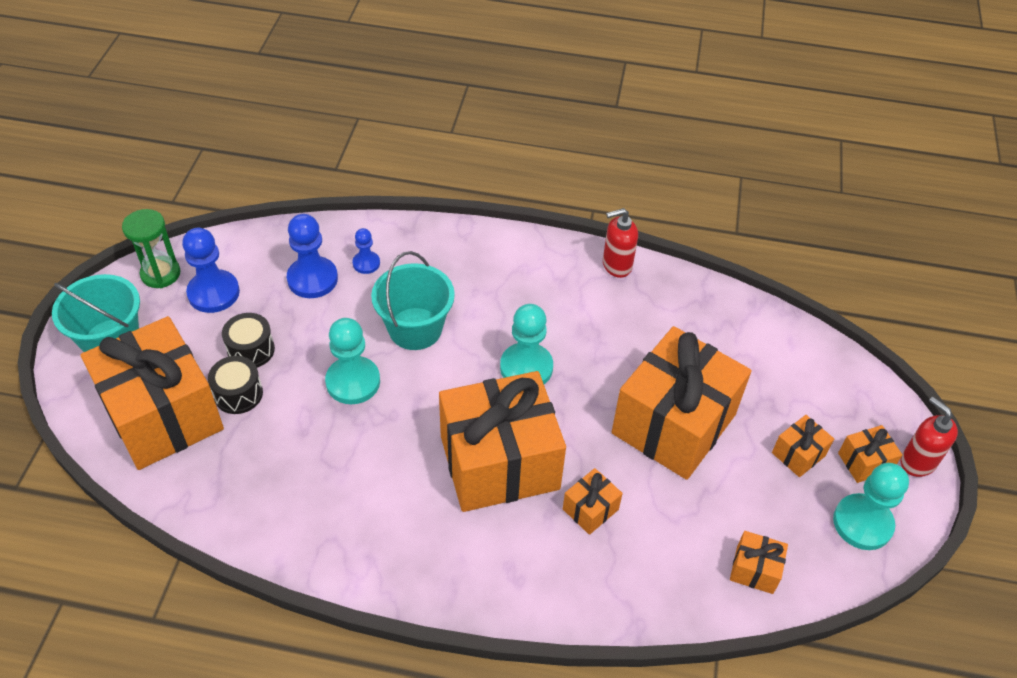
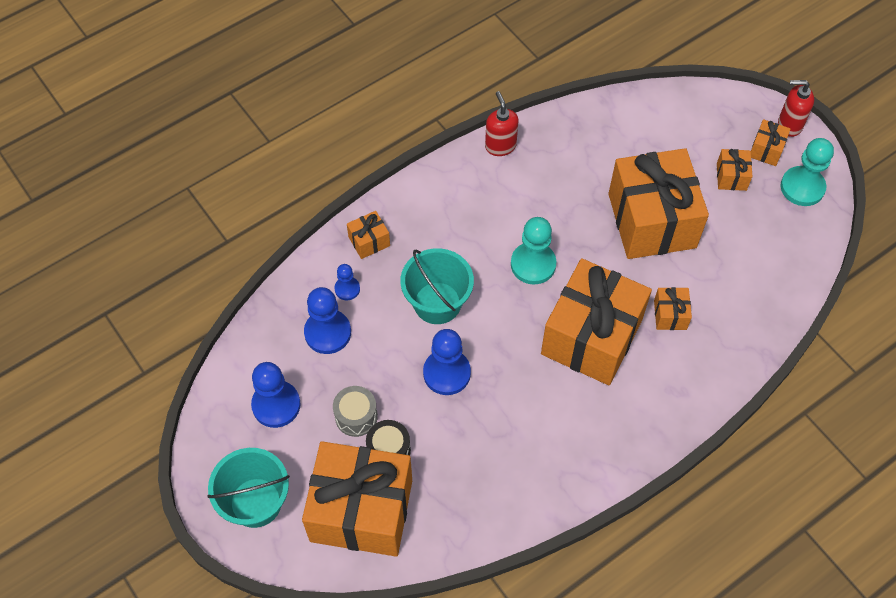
camera: 45 degrees left, 10 degrees up
green hourglass [122,209,180,288] -> none
black drum [222,313,275,367] -> grey drum [333,386,378,437]
turquoise pawn [325,318,380,404] -> blue pawn [423,329,471,395]
red soap dispenser [603,208,638,278] -> red soap dispenser turned 135 degrees clockwise [485,91,519,156]
orange gift [730,531,788,594] -> orange gift moved to [347,211,390,259]

